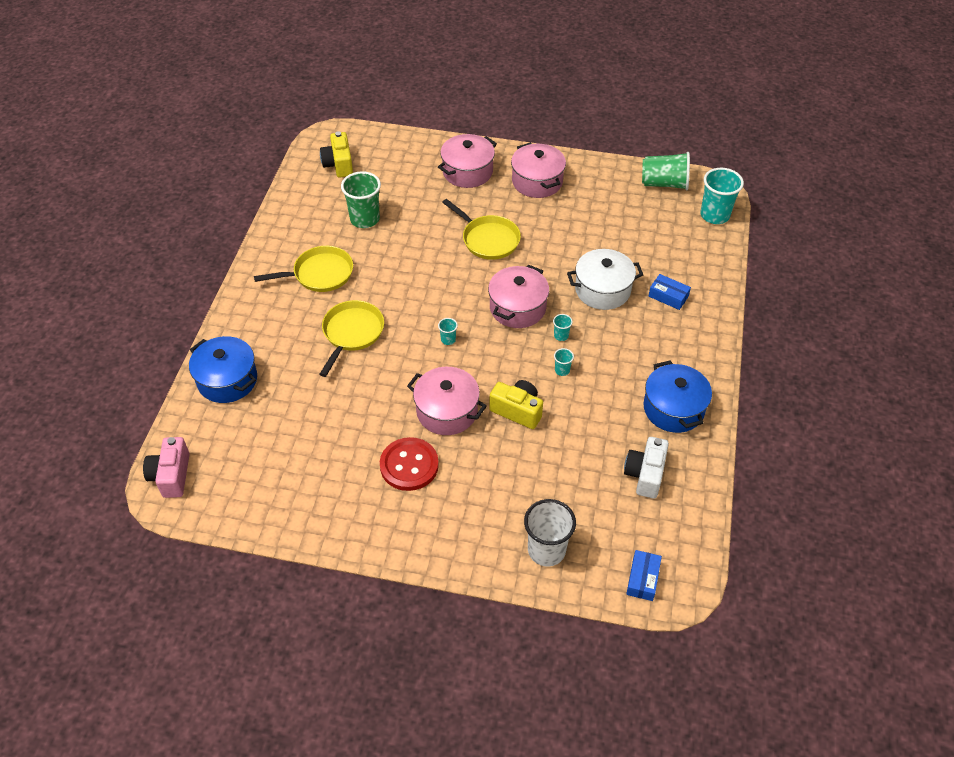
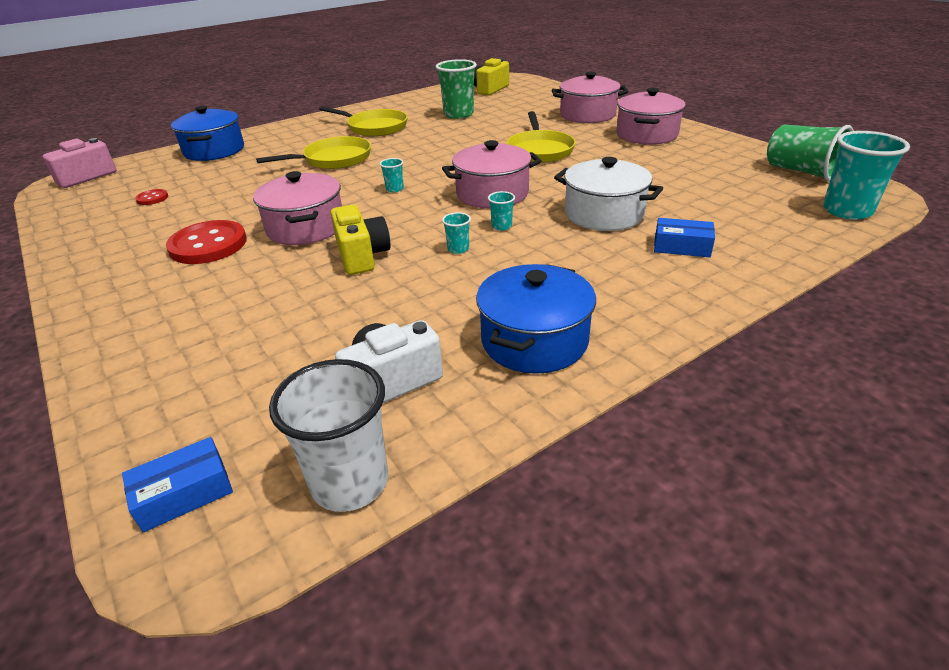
camera: 45 degrees right, 15 degrees down
white cup [524,499,576,566] -> white cup moved to [269,359,388,512]
blue box [648,274,691,310] -> blue box turned 60 degrees counterclockwise [654,218,715,257]
none -> red button [135,189,168,205]

